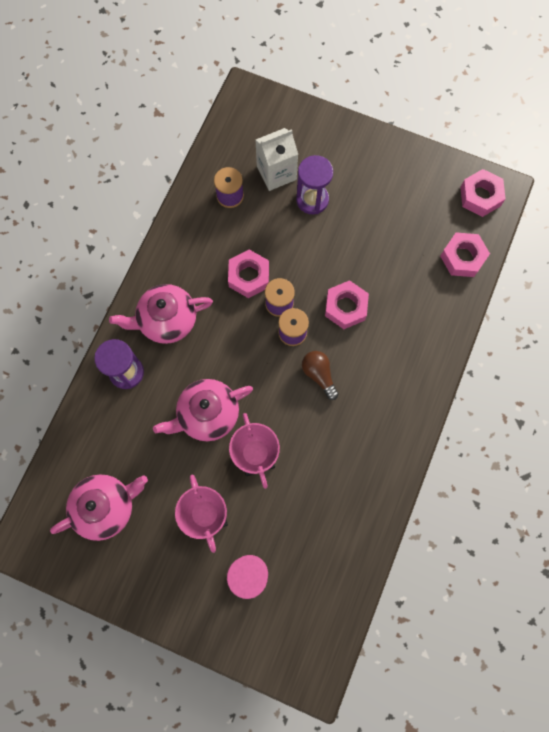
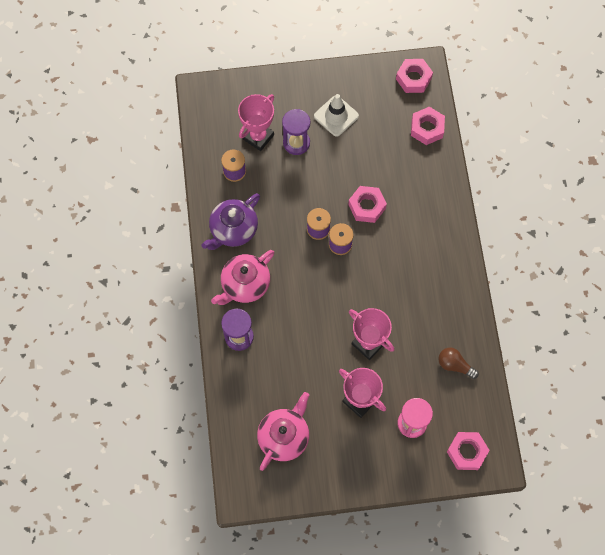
camera: 30 degrees left, 5 degrees down
pink teapot [153,379,253,441] -> none
pink nut [228,250,269,298] -> pink nut moved to [447,432,490,470]
white carton [256,128,298,191] -> pink trophy [238,94,274,151]
brown light bulb [302,351,339,400] -> brown light bulb moved to [438,348,479,379]
none -> purple teapot [202,193,260,250]
none -> white traffic cone [314,94,359,137]

